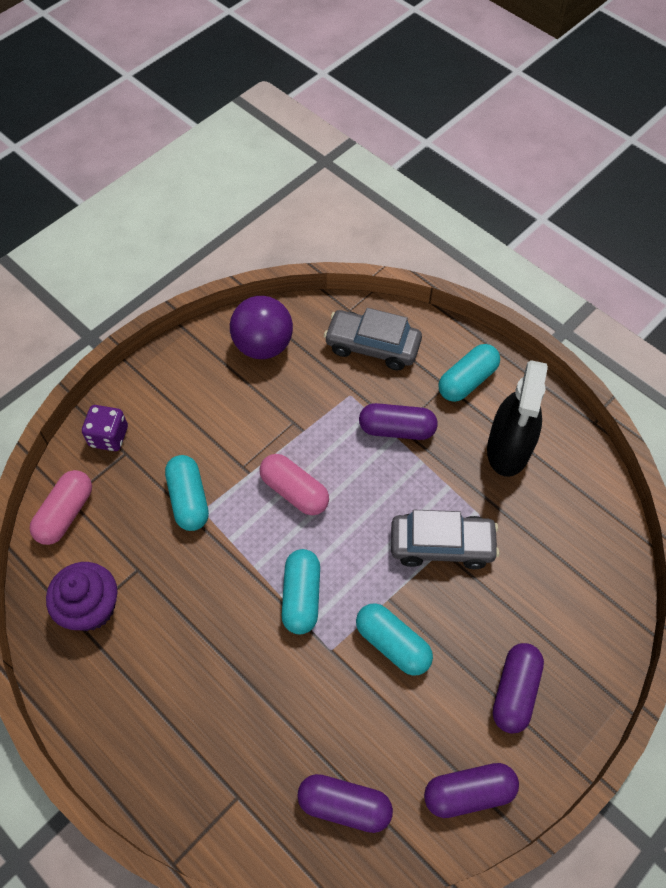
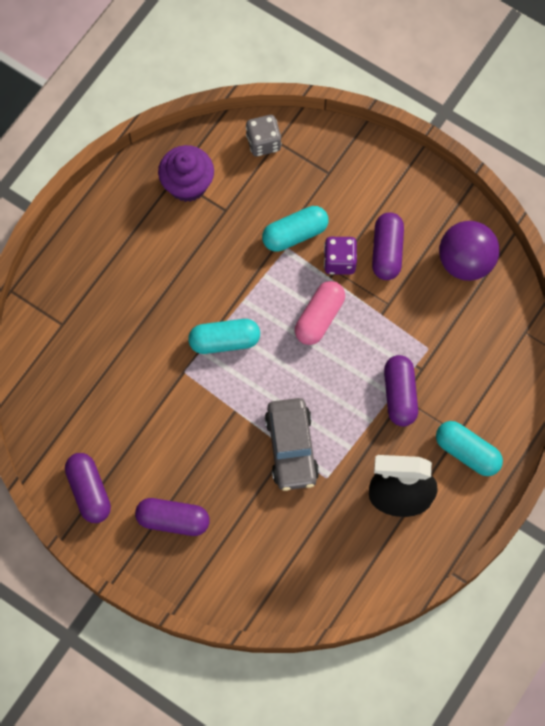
camera: 80 degrees right, 10 degrees up
pink capsule [30,470,92,545] -> grey dice [246,115,281,156]
purple dice [82,405,128,451] -> purple dice moved to [324,237,357,275]
purple capsule [297,774,393,833] -> purple capsule moved to [372,212,404,280]
grey car [324,308,422,371] -> none
turquoise capsule [356,603,433,676] -> none

